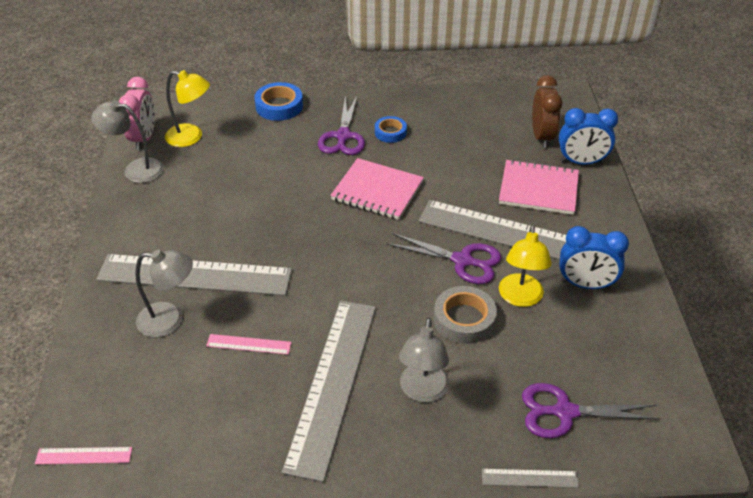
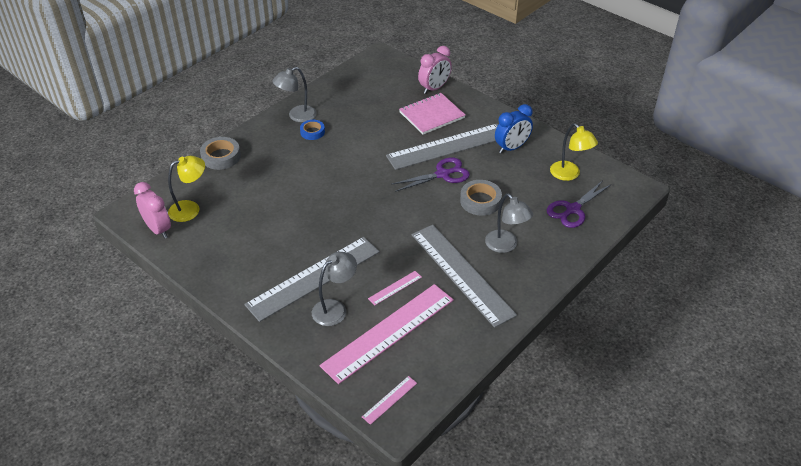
camera: 45 degrees left, 0 degrees up
grey lamp [91,100,164,183] -> grey lamp moved to [272,67,316,122]
blue tape [255,82,303,121] -> grey tape [200,137,241,170]
purple scissors [318,96,365,155] -> none
pink notebook [330,158,424,220] -> none
grey ruler [482,469,579,488] -> none
yellow lamp [499,225,552,307] -> yellow lamp moved to [550,123,598,181]
brown clock [532,75,562,148] -> none
blue clock [559,108,618,165] -> pink clock [418,46,452,94]
none -> pink ruler [320,284,454,384]

